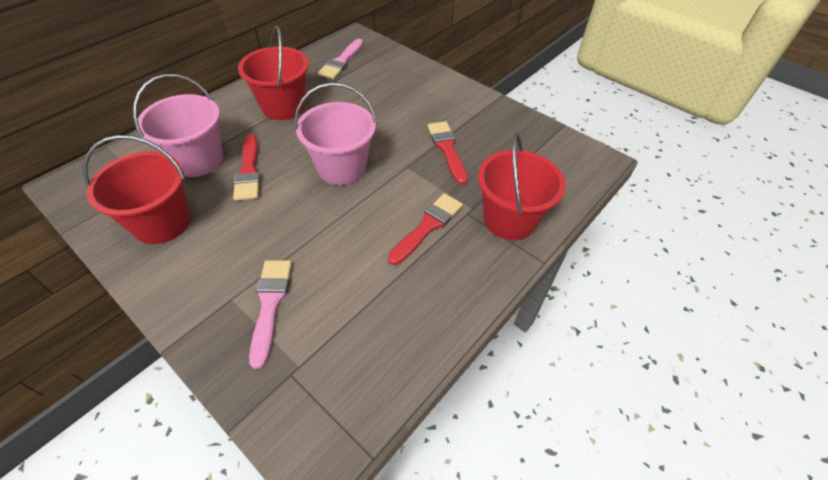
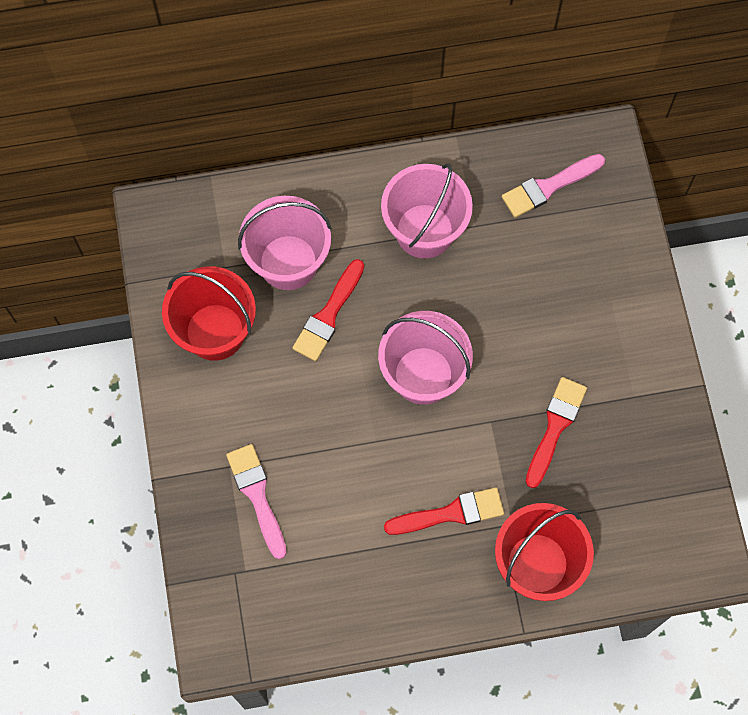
camera: 40 degrees right, 20 degrees up
red bucket [238,25,309,120] -> pink bucket [381,163,473,259]
pink brush [249,260,292,369] -> pink brush turned 60 degrees counterclockwise [226,444,287,559]

